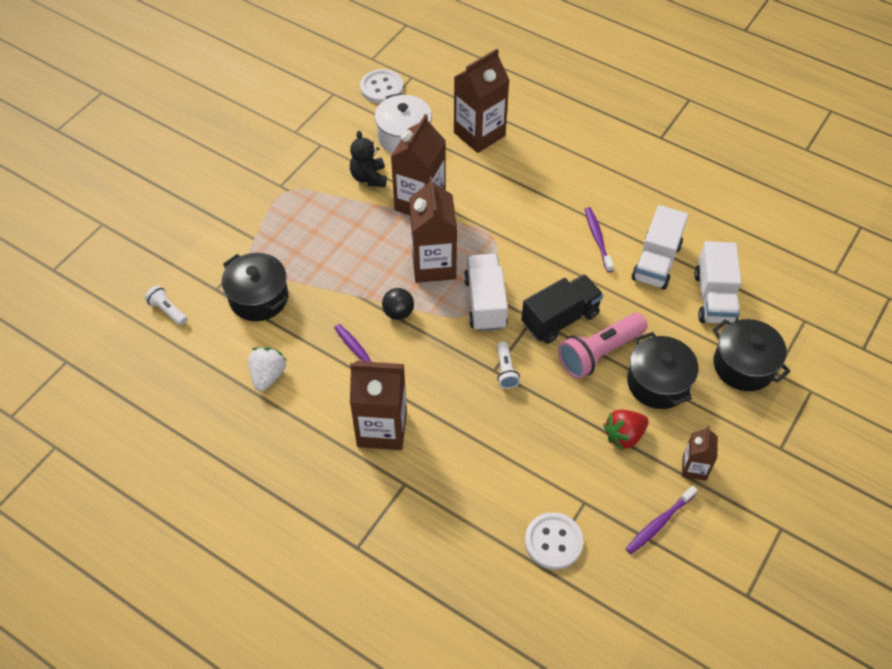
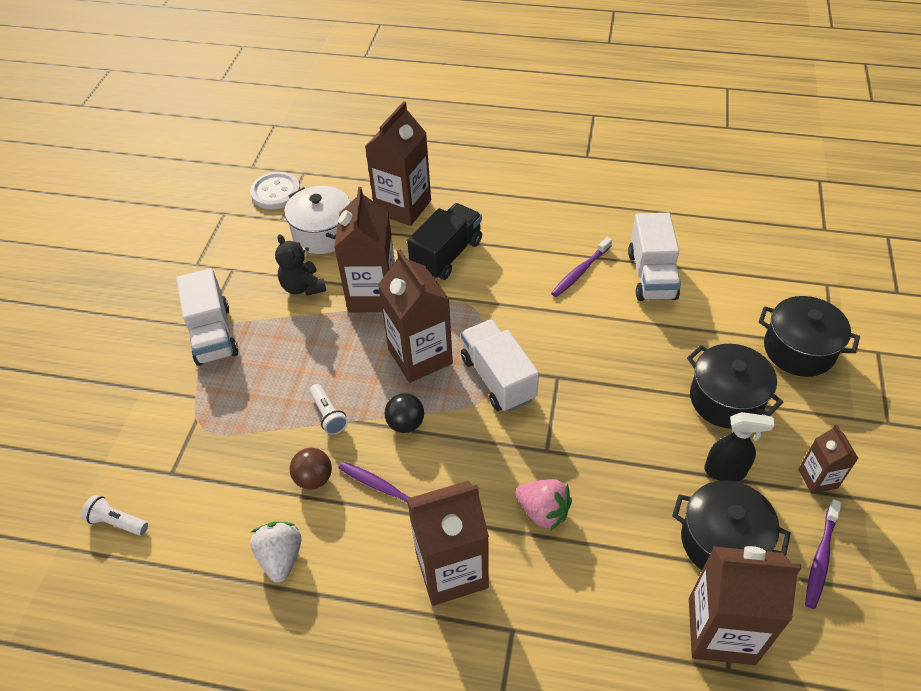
camera: 20 degrees left, 5 degrees down
black pot [222,253,288,321] -> black pot moved to [672,480,791,570]
white flashlight [497,341,520,389] -> white flashlight moved to [310,384,348,435]
black truck [521,274,603,344] -> black truck moved to [407,203,482,280]
white button [525,512,583,570] -> brown carton [689,546,801,665]
pink flashlight [558,313,648,379] -> none
purple toothbrush [585,207,614,272] -> purple toothbrush turned 105 degrees counterclockwise [551,237,612,297]
red strawberry [603,410,649,450] -> black spray bottle [704,412,775,482]
white truck [695,241,741,323] -> white truck moved to [176,268,238,366]
none -> brown ball [290,448,332,490]
none -> pink strawberry [515,479,572,531]

